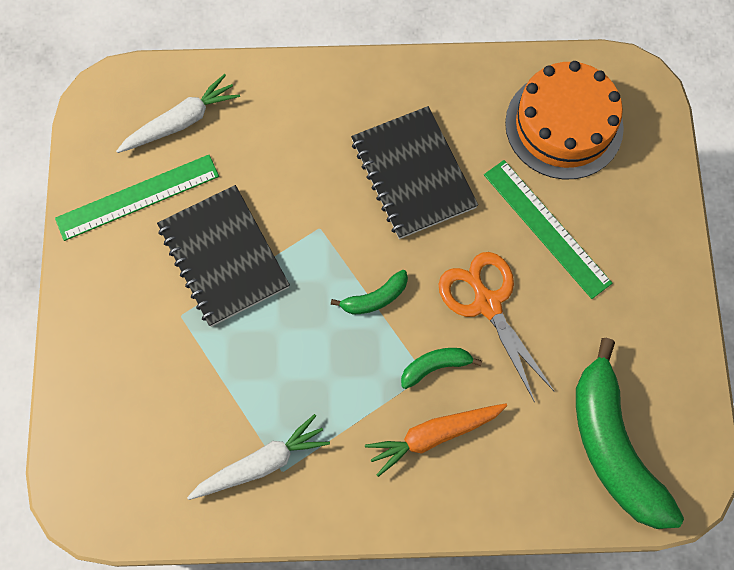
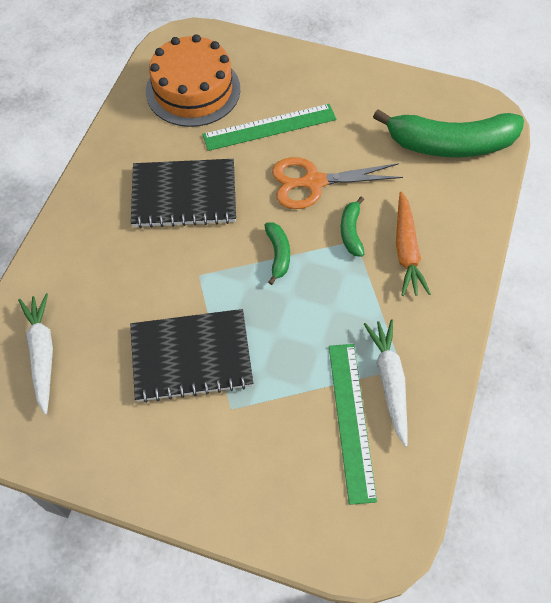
camera: 70 degrees left, 10 degrees down
green ruler [55,155,219,241] -> green ruler moved to [329,344,377,505]

